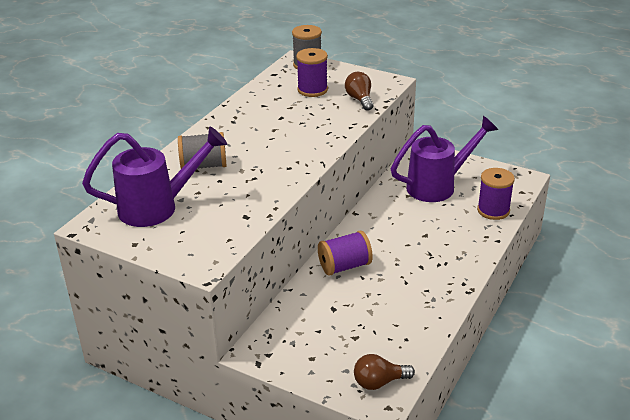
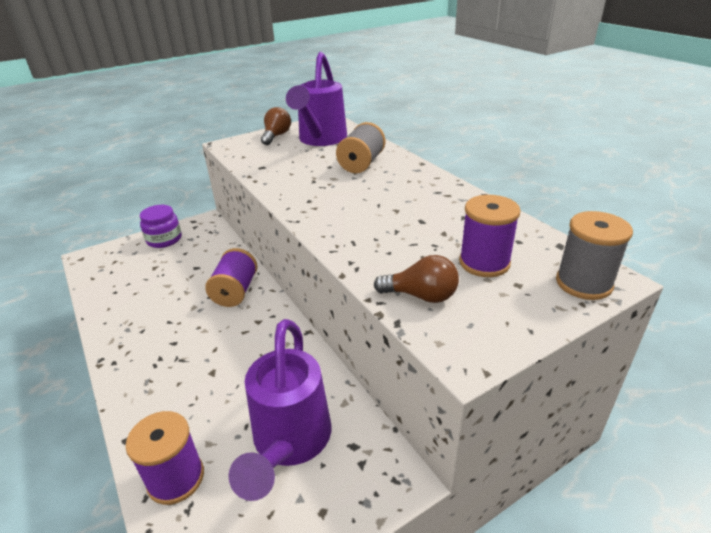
camera: 120 degrees right, 0 degrees up
brown light bulb [354,354,415,390] -> brown light bulb moved to [261,107,291,145]
none -> purple jar [140,205,182,248]

